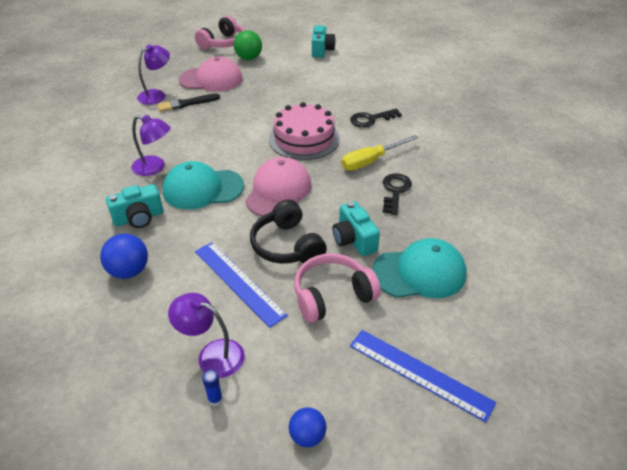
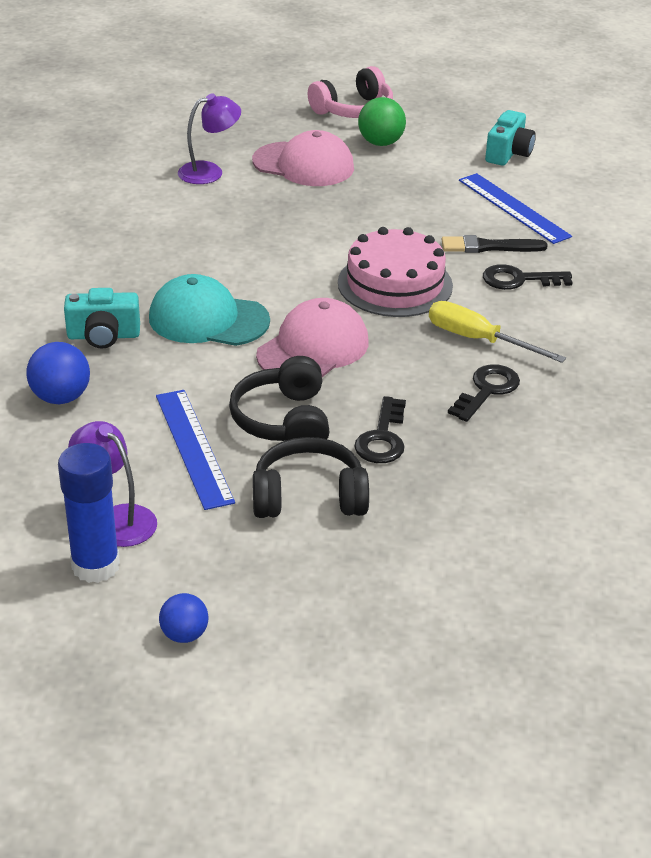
camera: 20 degrees right, 5 degrees down
purple lamp [131,115,171,176] -> none
black brush [157,93,220,112] -> black brush moved to [442,235,548,253]
blue glue stick [202,369,223,406] -> blue glue stick [58,443,120,583], size x2.46
pink headphones [294,253,381,323] -> black headphones [253,437,369,518]
turquoise camera [333,201,380,256] -> black key [354,396,406,463]
yellow screwdriver [341,135,419,171] -> yellow screwdriver turned 45 degrees clockwise [429,301,566,363]
blue ruler [350,330,496,422] -> blue ruler moved to [459,173,572,244]
turquoise cap [372,238,467,298] -> none

